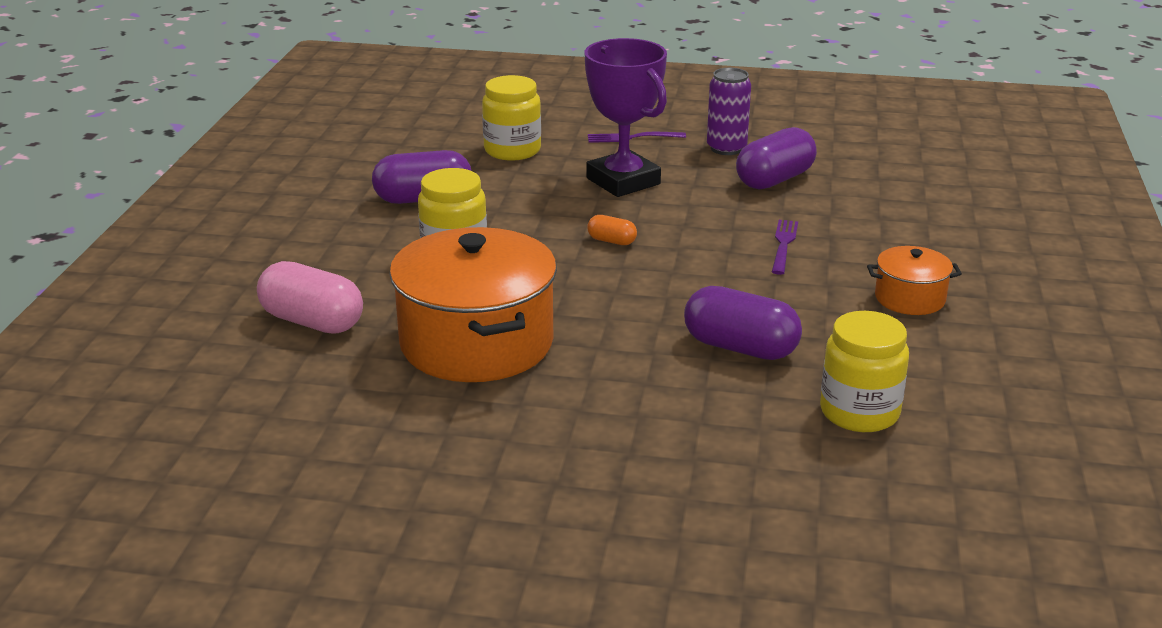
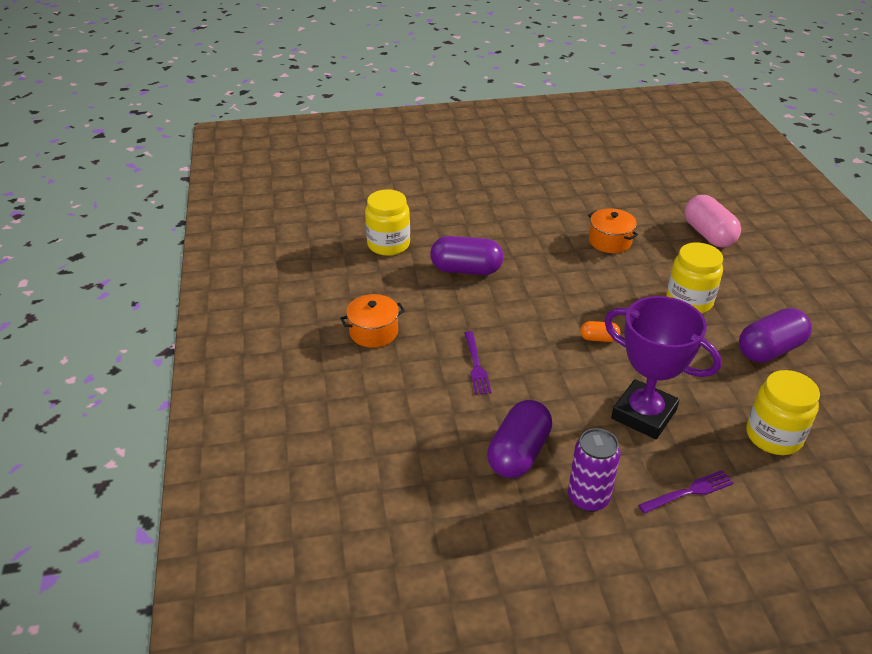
camera: 160 degrees right, 10 degrees up
pink capsule [257,261,363,334] -> pink capsule turned 60 degrees clockwise [684,195,741,247]
orange pot [389,227,557,382] -> orange pot [588,208,638,253], size x0.48

